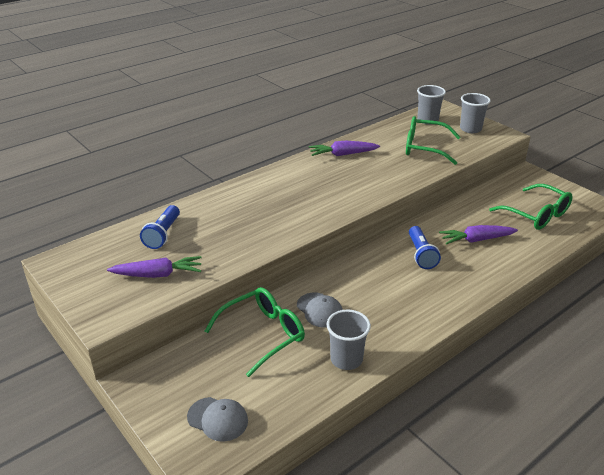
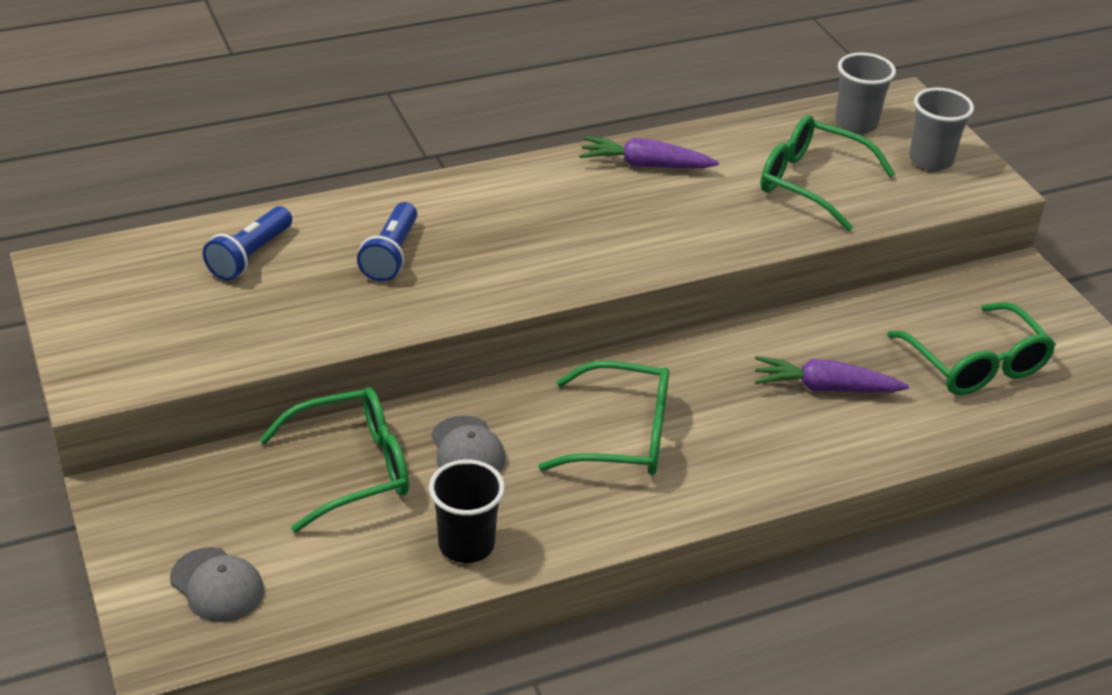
camera: 15 degrees right, 5 degrees up
purple carrot [107,256,202,278] -> none
grey cup [327,309,371,370] -> black cup [429,460,505,563]
blue flashlight [409,226,441,269] -> blue flashlight moved to [357,202,417,282]
none -> green glasses [538,361,669,475]

